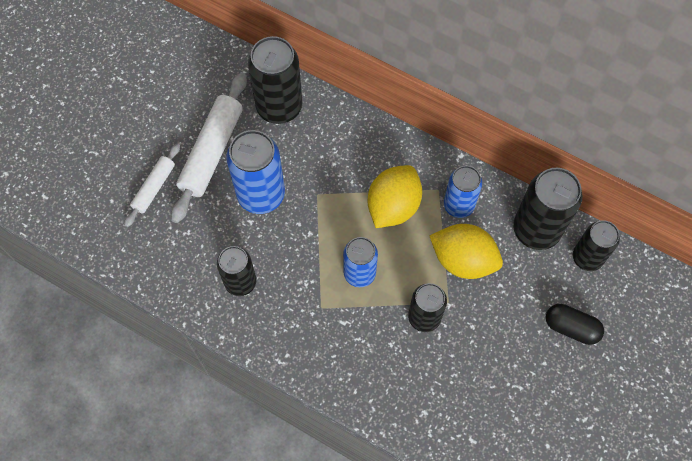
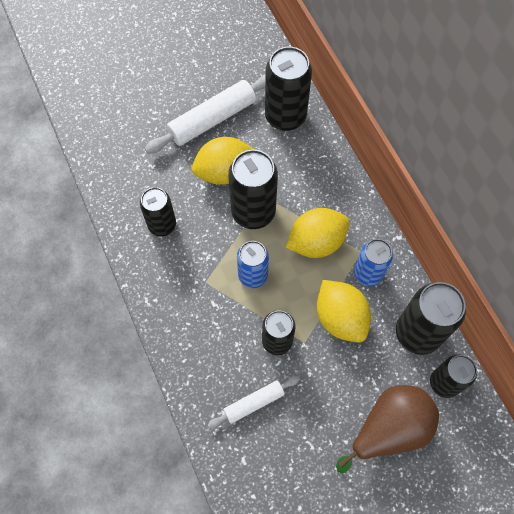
camera: 35 degrees right, 0 degrees up
white rolling pin [124,144,180,227] -> white rolling pin moved to [208,376,300,428]
blue can [226,130,285,214] -> yellow lemon [192,137,256,185]
black capsule [546,304,604,345] -> brown pear [336,385,439,473]
none -> black can [228,149,278,229]

